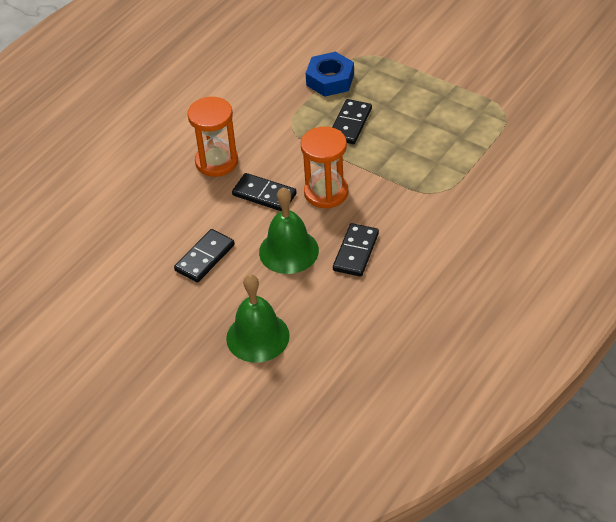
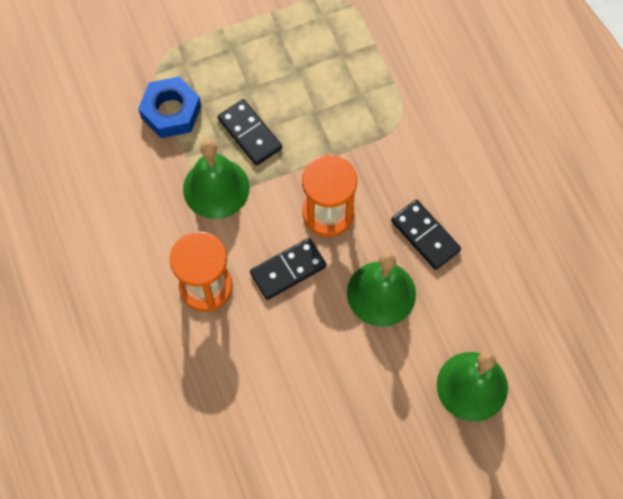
camera: 60 degrees left, 20 degrees up
black domino [174,229,235,282] -> none
none -> green bell [183,140,250,219]

